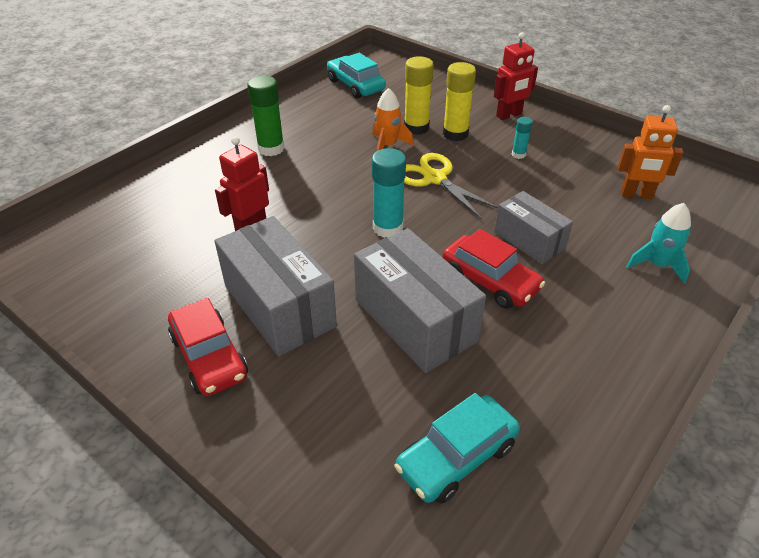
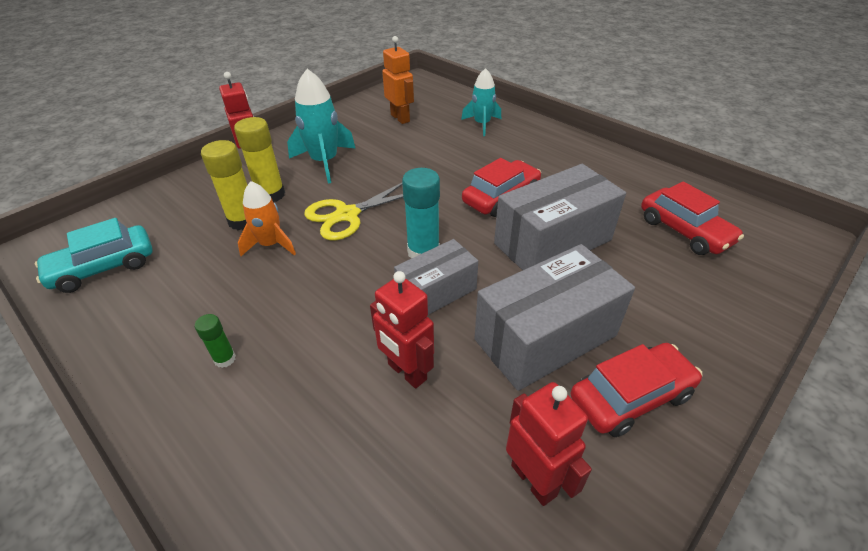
camera: 85 degrees left, 0 degrees up
green glue stick [247,75,285,156] -> green glue stick [195,314,236,368], size x0.53
turquoise car [394,393,520,504] -> red car [641,181,744,255]
grey box [494,191,573,264] -> grey box moved to [394,239,478,315]
turquoise glue stick [512,117,532,159] -> turquoise rocket [287,69,356,184]
orange robot [618,105,683,199] -> orange robot turned 45 degrees counterclockwise [382,36,414,124]
none -> red robot [506,382,592,506]

